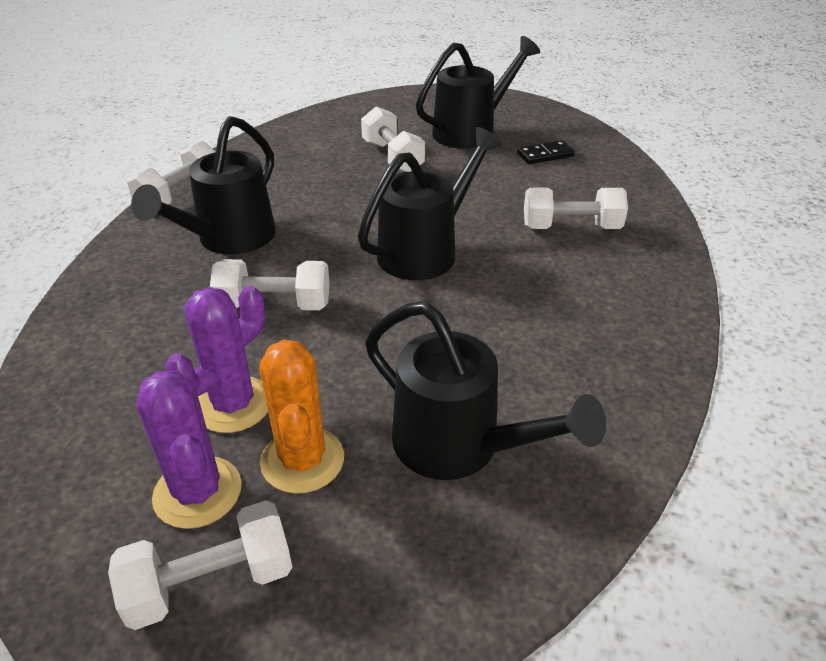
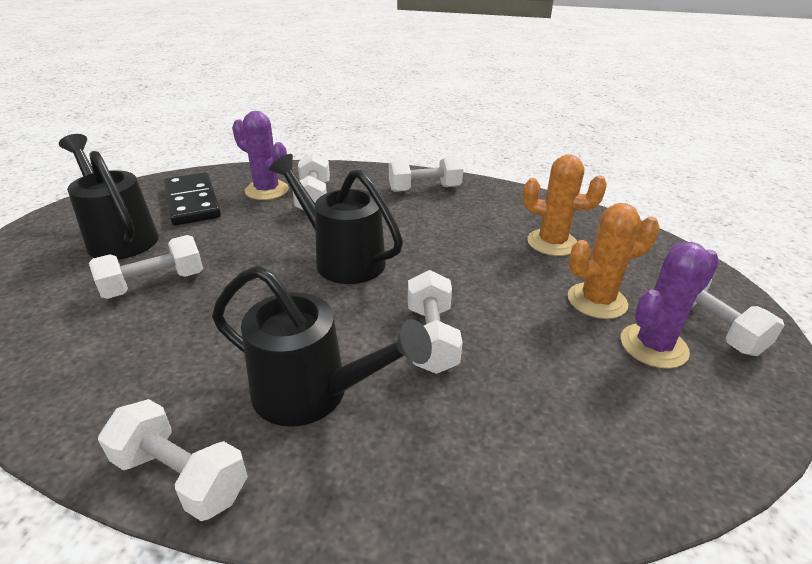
camera: 95 degrees left, 5 degrees down
purple cactus [165,286,268,433] -> purple cactus moved to [232,111,289,200]
black watering can [365,302,606,480] -> orange cactus [523,155,607,256]
black domino [517,140,575,164] -> black domino [164,172,221,225], size x1.88
none -> white dumbbell [389,155,463,192]

